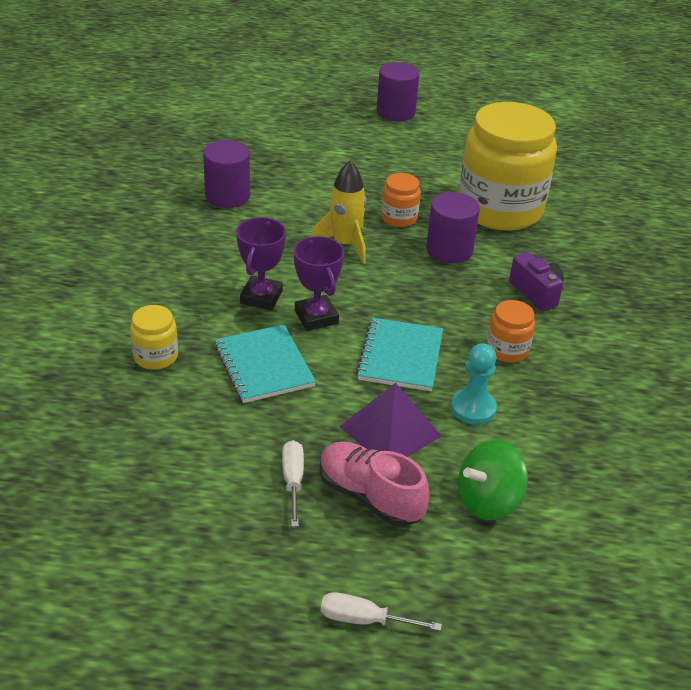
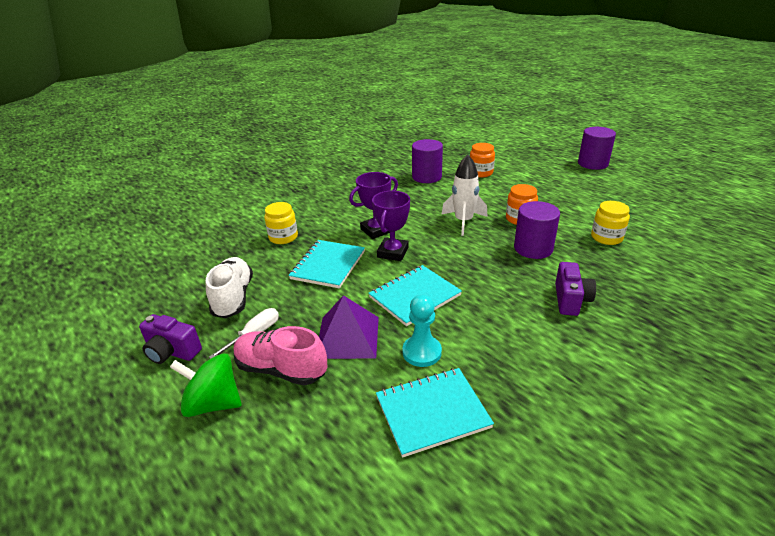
camera: 45 degrees right, 5 degrees down
yellow rocket [311,160,367,264] -> white rocket [441,154,487,236]
pink shoe [319,441,429,527] -> pink shoe turned 60 degrees counterclockwise [234,326,327,385]
white screwdriver [321,592,442,631] -> none
green spinning top [458,440,528,520] -> green spinning top moved to [170,353,242,417]
yellow jar [459,102,557,231] -> yellow jar [591,201,630,245], size x0.42
orange jar [487,300,535,363] -> orange jar moved to [470,143,495,177]
none -> purple camera [139,314,202,364]
none -> white shoe [206,257,253,318]
none -> turquoise notebook [376,368,494,458]

